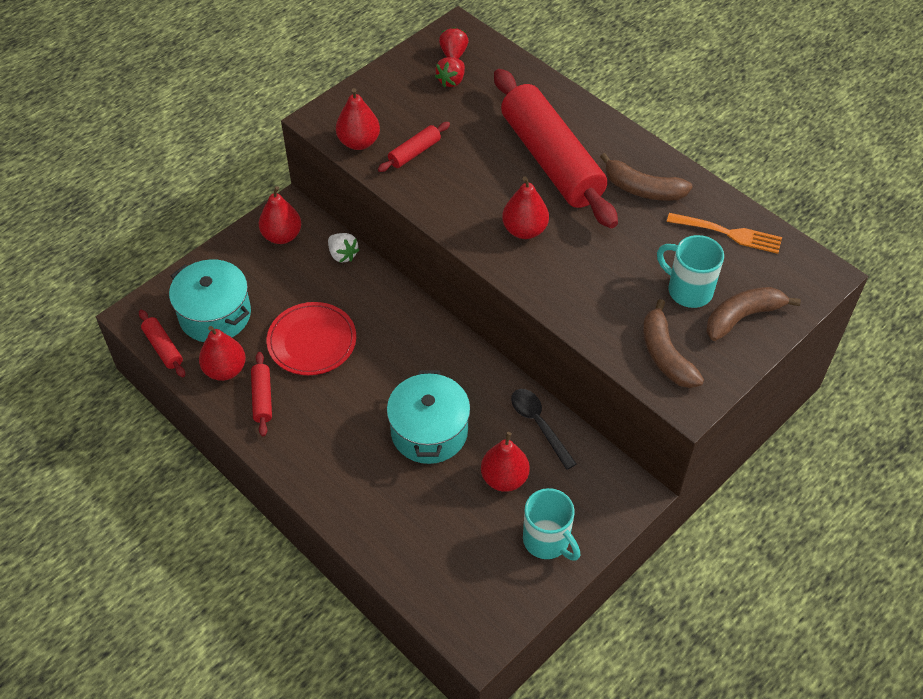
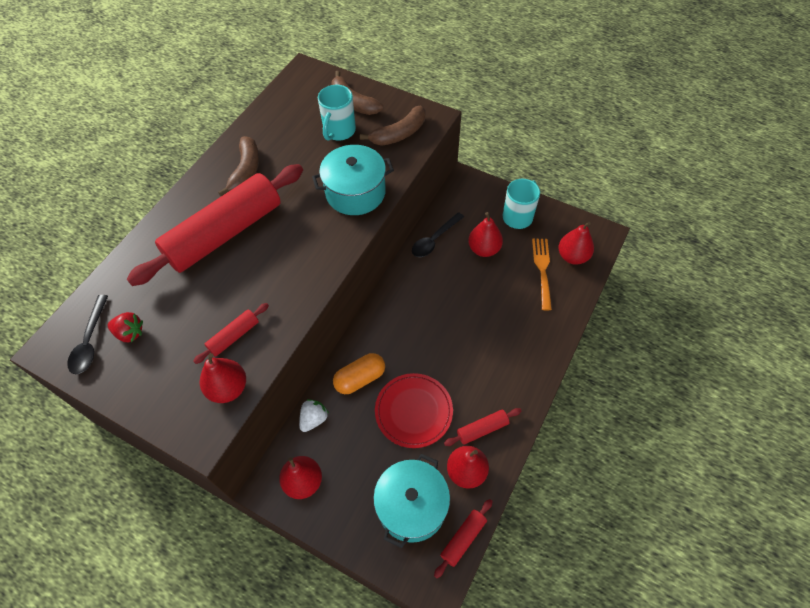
camera: 105 degrees left, 5 degrees up
red rolling pin [378,122,450,172] -> red rolling pin turned 75 degrees counterclockwise [193,303,269,364]
turquoise pot [387,370,470,464] -> turquoise pot moved to [312,145,394,215]
red strawberry [439,27,468,59] -> black spoon [67,295,108,374]
red pear [502,176,549,239] -> red pear moved to [558,222,594,265]
orange fork [667,213,782,254] -> orange fork moved to [532,239,552,310]
none -> orange capsule [333,353,385,394]

